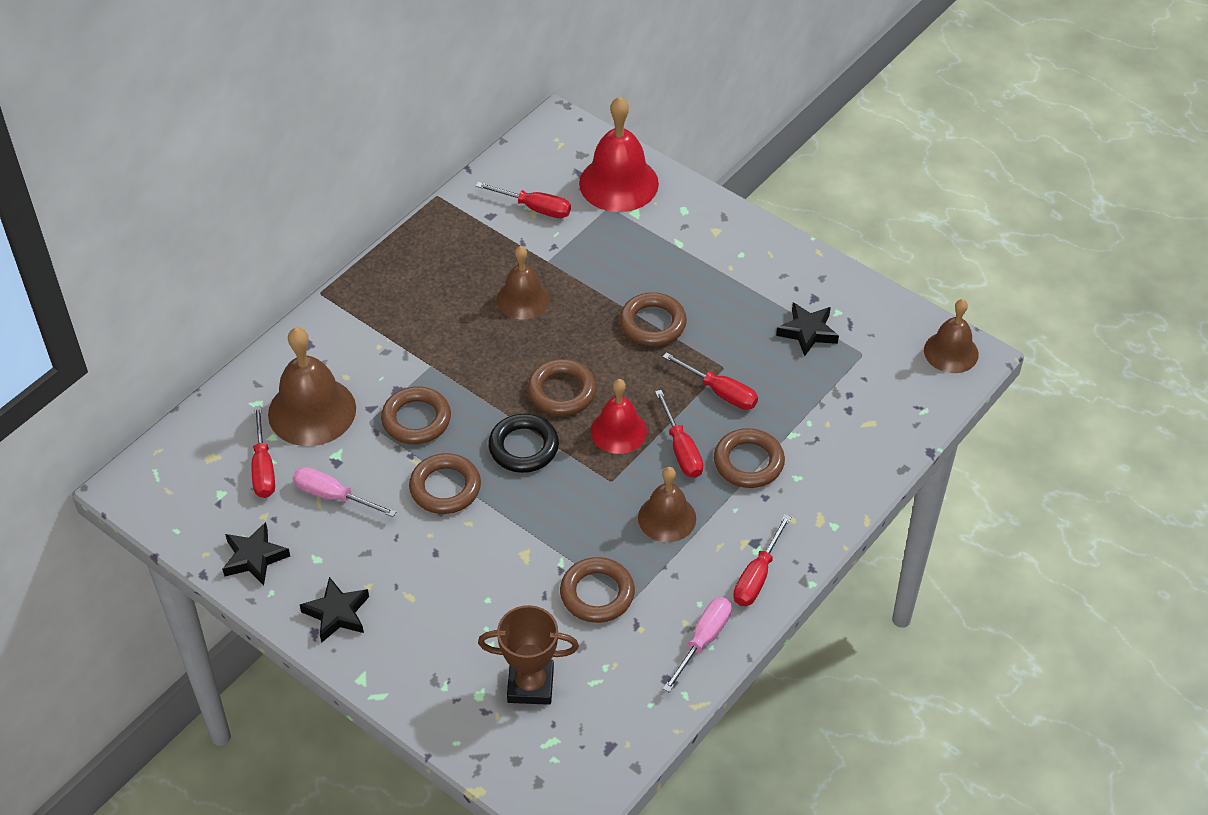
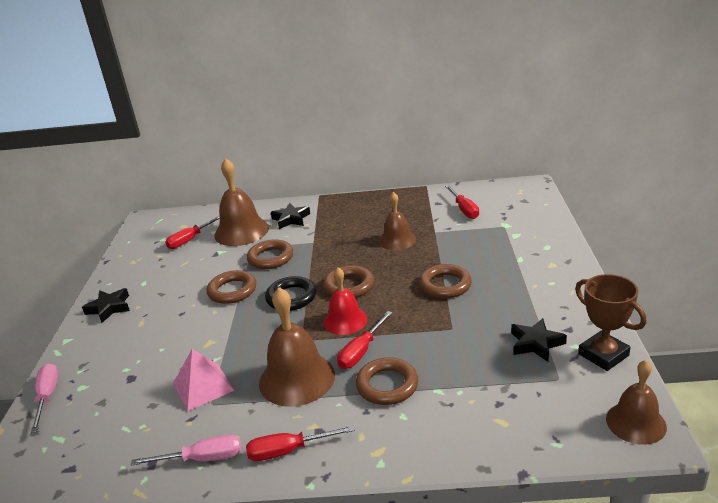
camera: 55 degrees right, 20 degrees down
black star [222,522,290,585] -> black star moved to [271,203,310,229]
pink screwdriver [293,467,397,517] -> pink screwdriver moved to [31,364,59,433]
brown trophy [478,605,579,705] -> brown trophy moved to [575,274,647,371]
brown ring [560,557,635,623] -> pink pyramid [173,349,234,411]
red bell [579,96,659,212] -> none
brown bell [638,467,696,542] -> brown bell [259,287,335,407], size x1.57
red screwdriver [663,352,758,410] -> none

